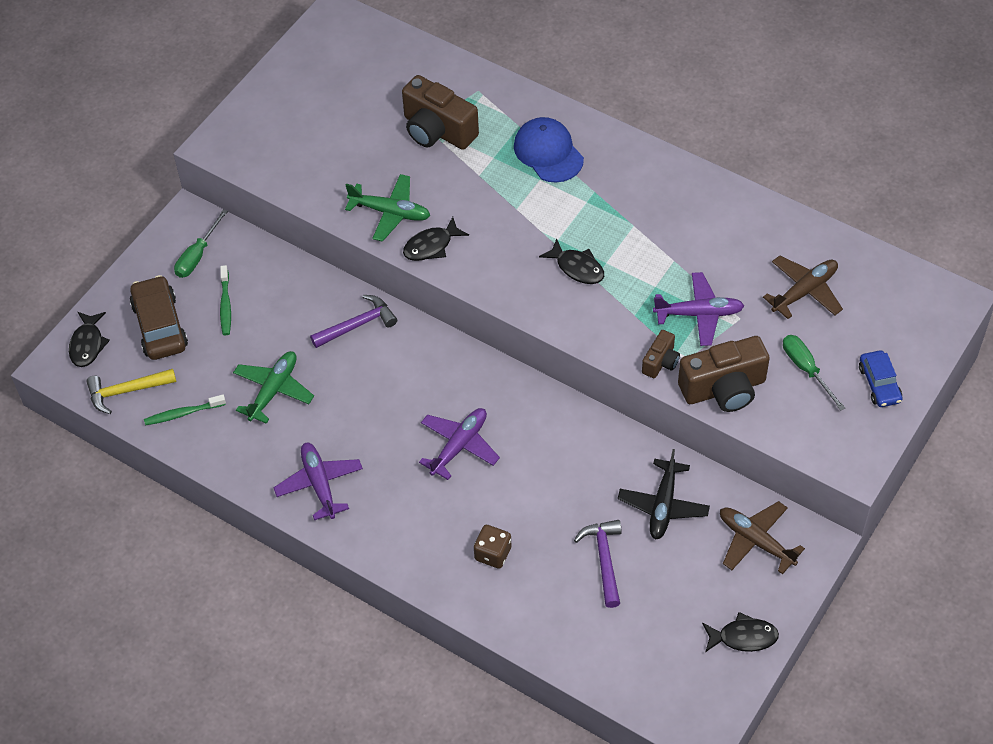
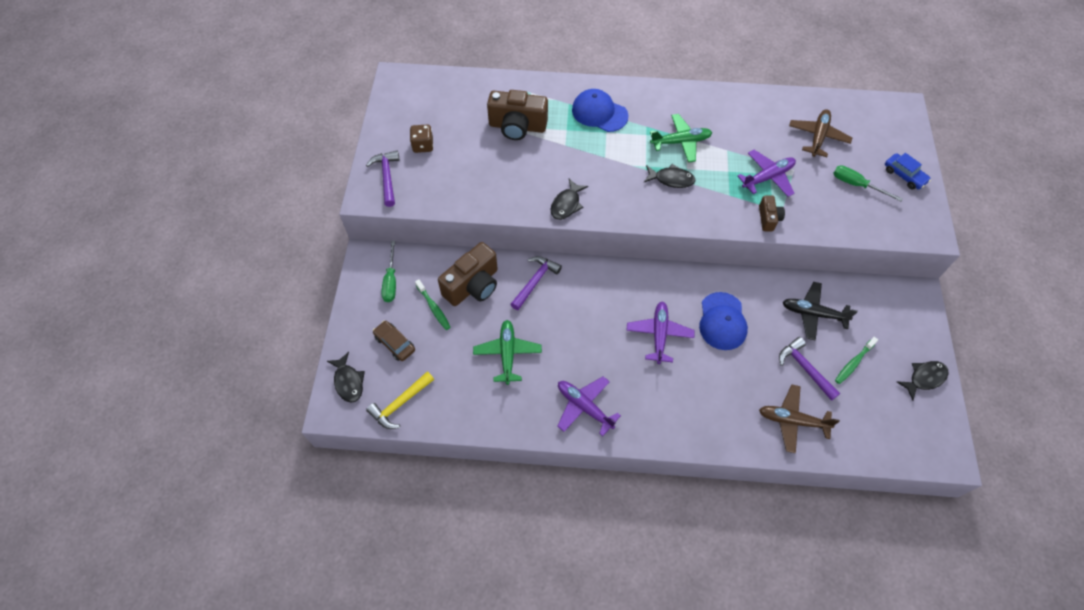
camera: 30 degrees left, 5 degrees up
brown car [130,275,188,360] -> brown car [373,321,415,361], size x0.63
green toothbrush [144,394,226,425] -> green toothbrush moved to [835,337,878,384]
green plane [345,174,430,242] -> green plane moved to [650,114,712,163]
brown dice [474,525,511,569] -> brown dice moved to [410,124,433,153]
black plane [618,449,710,540] -> black plane turned 120 degrees clockwise [783,282,858,340]
brown camera [678,336,770,412] -> brown camera moved to [438,242,498,306]
brown plane [720,501,805,574] -> brown plane moved to [759,385,840,453]
none -> purple hammer [366,151,399,207]
none -> blue cap [699,292,748,350]

